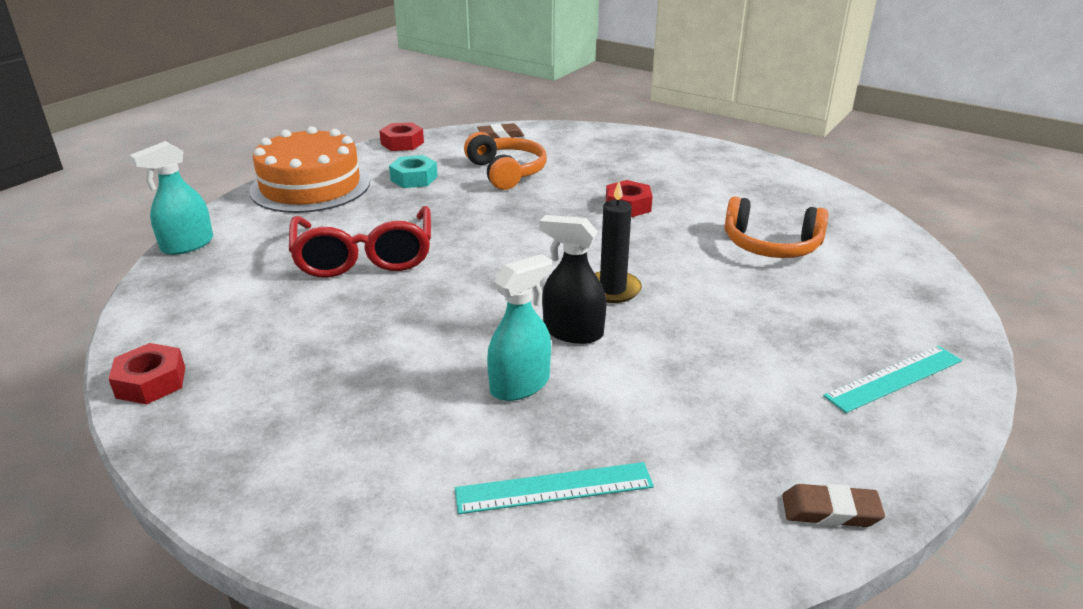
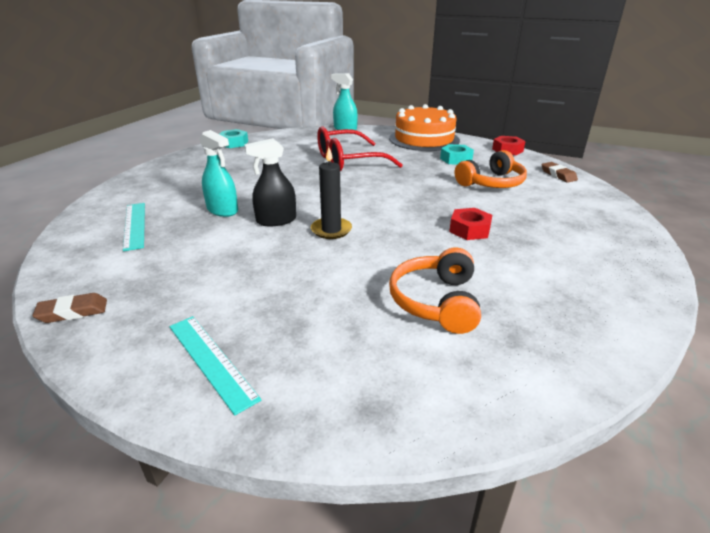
camera: 80 degrees right, 0 degrees up
red nut [108,343,185,404] -> turquoise nut [220,129,248,148]
black spray bottle [540,215,606,344] -> black spray bottle turned 120 degrees counterclockwise [244,138,296,226]
brown eraser [782,484,885,527] -> brown eraser turned 75 degrees clockwise [32,293,107,323]

